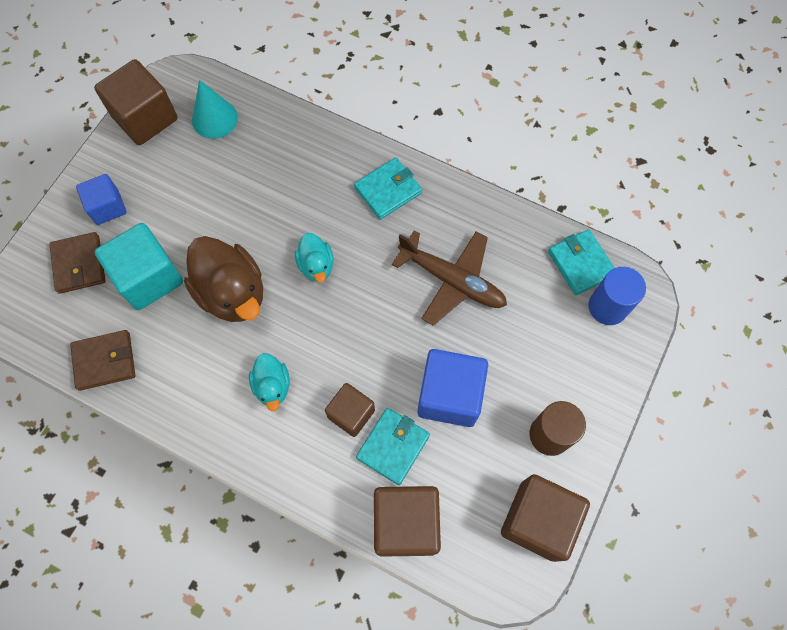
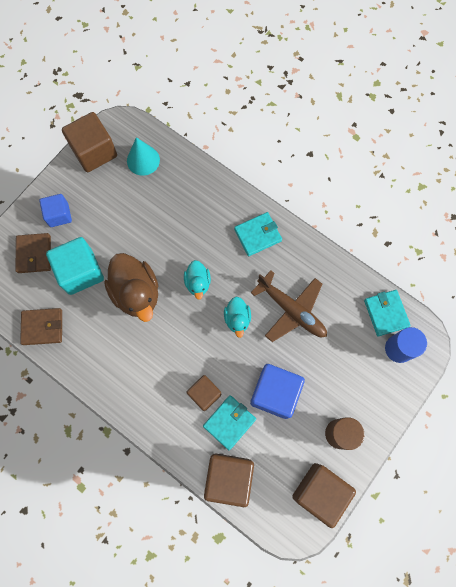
camera: 10 degrees right, 5 degrees up
turquoise duck [249,353,290,411] -> turquoise duck moved to [224,297,251,338]

